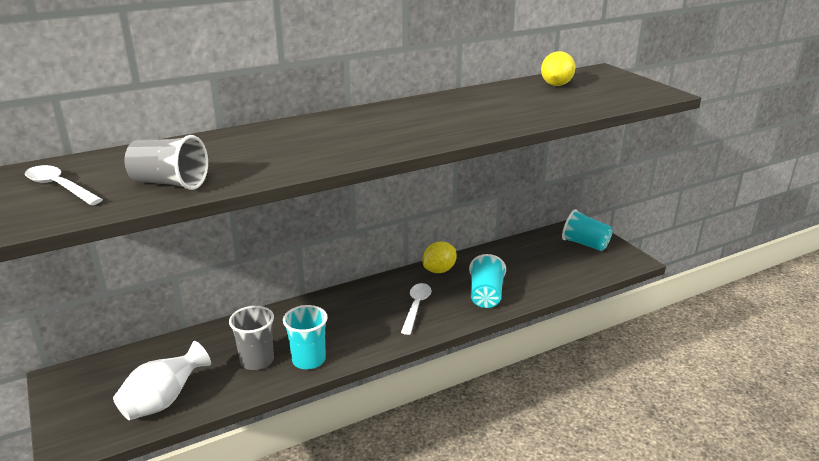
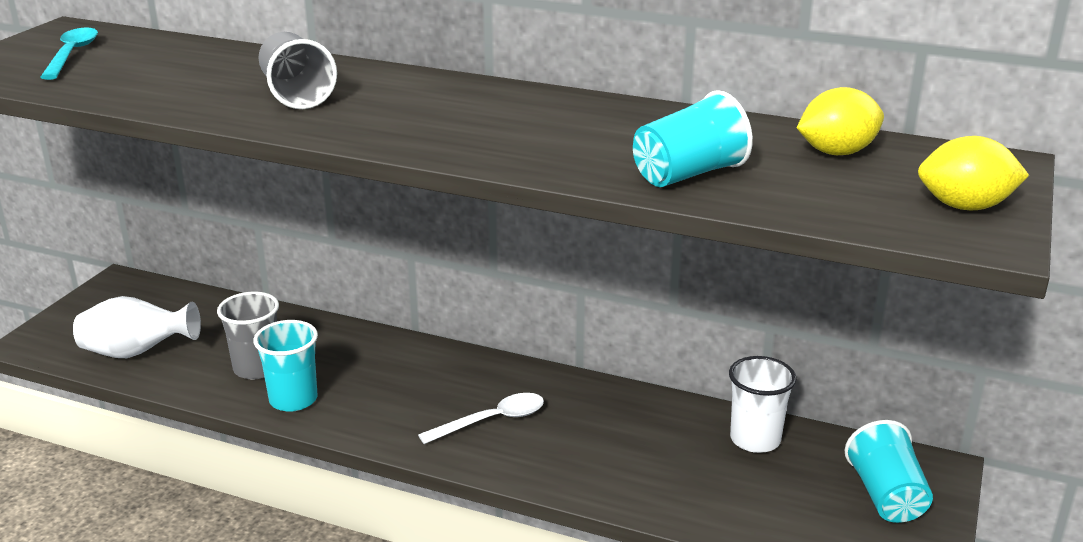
camera: 50 degrees right, 0 degrees up
white spoon [25,165,103,205] -> turquoise spoon [40,27,98,80]
grey cup [124,135,208,190] -> grey cup moved to [259,32,337,109]
yellow lemon [423,242,457,273] -> yellow lemon moved to [918,136,1029,210]
turquoise cup [469,254,506,308] -> turquoise cup moved to [633,90,753,187]
none -> white cup [729,356,797,453]

